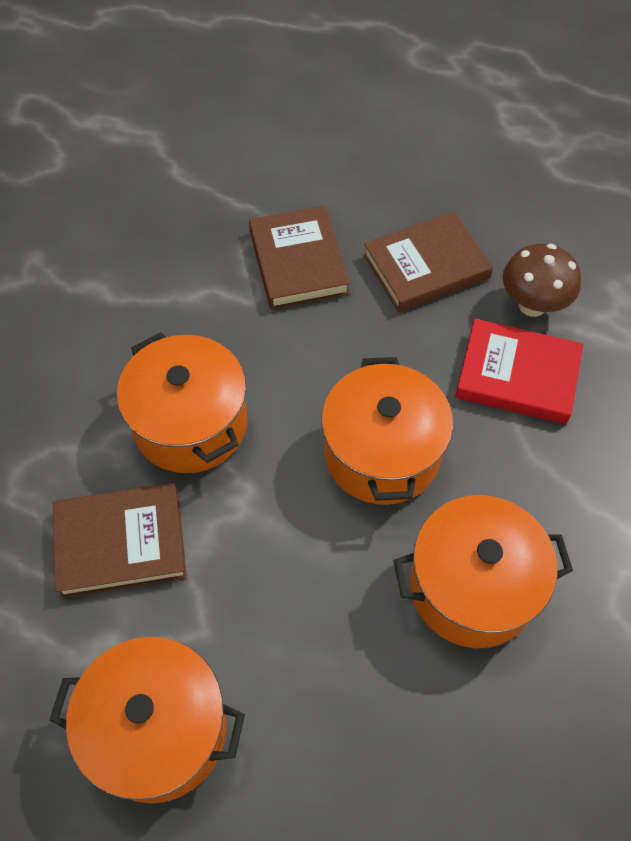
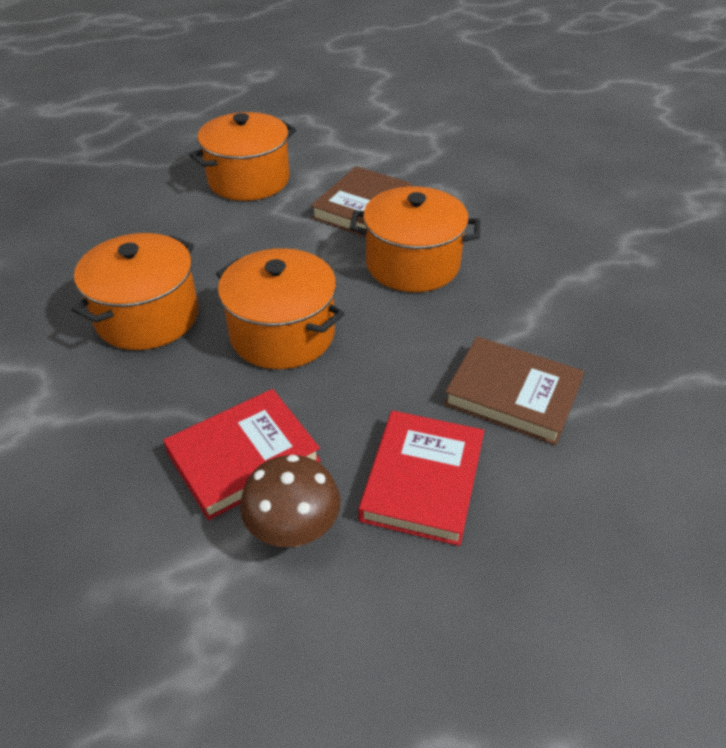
camera: 130 degrees right, 15 degrees down
brown book [363,211,493,313] -> red book [359,410,484,546]

